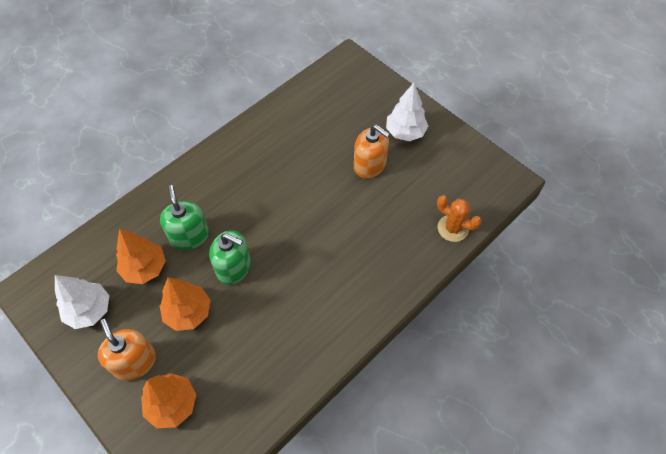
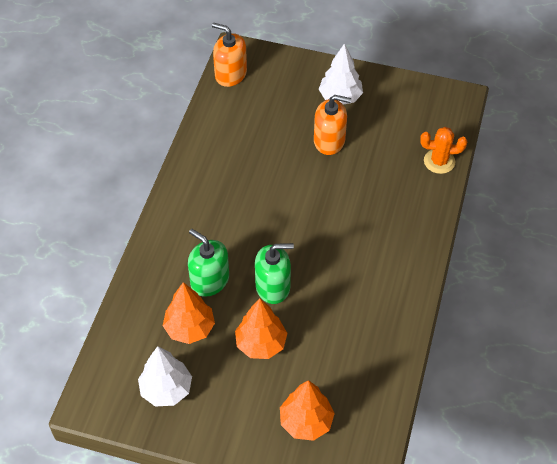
camera: 30 degrees left, 5 degrees down
orange soap dispenser [98,319,156,381] -> orange soap dispenser moved to [212,23,247,87]

